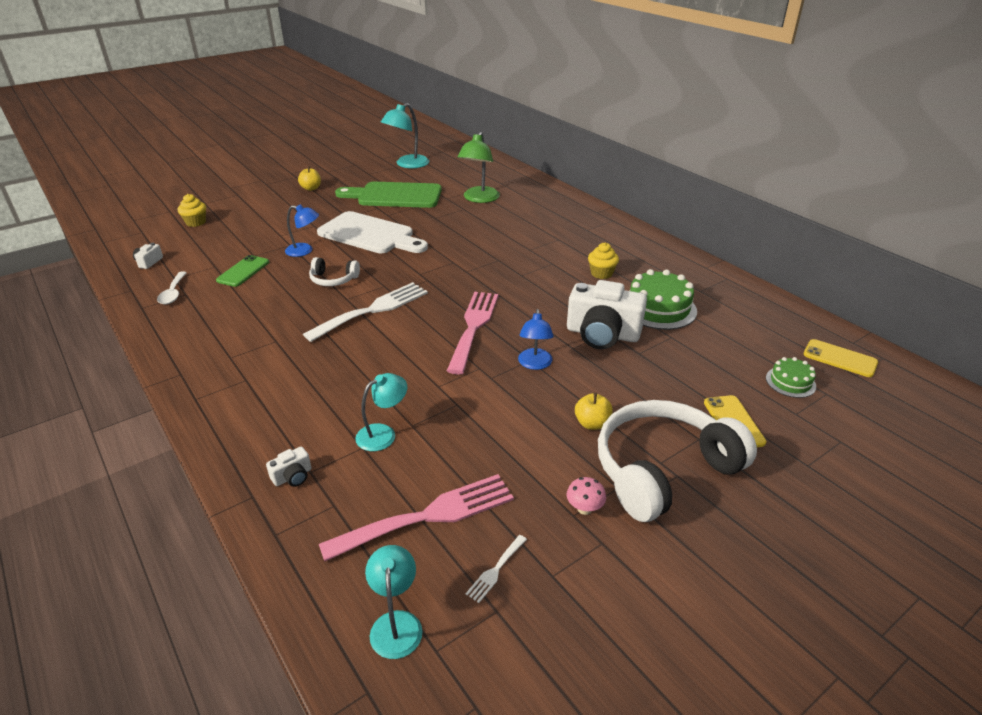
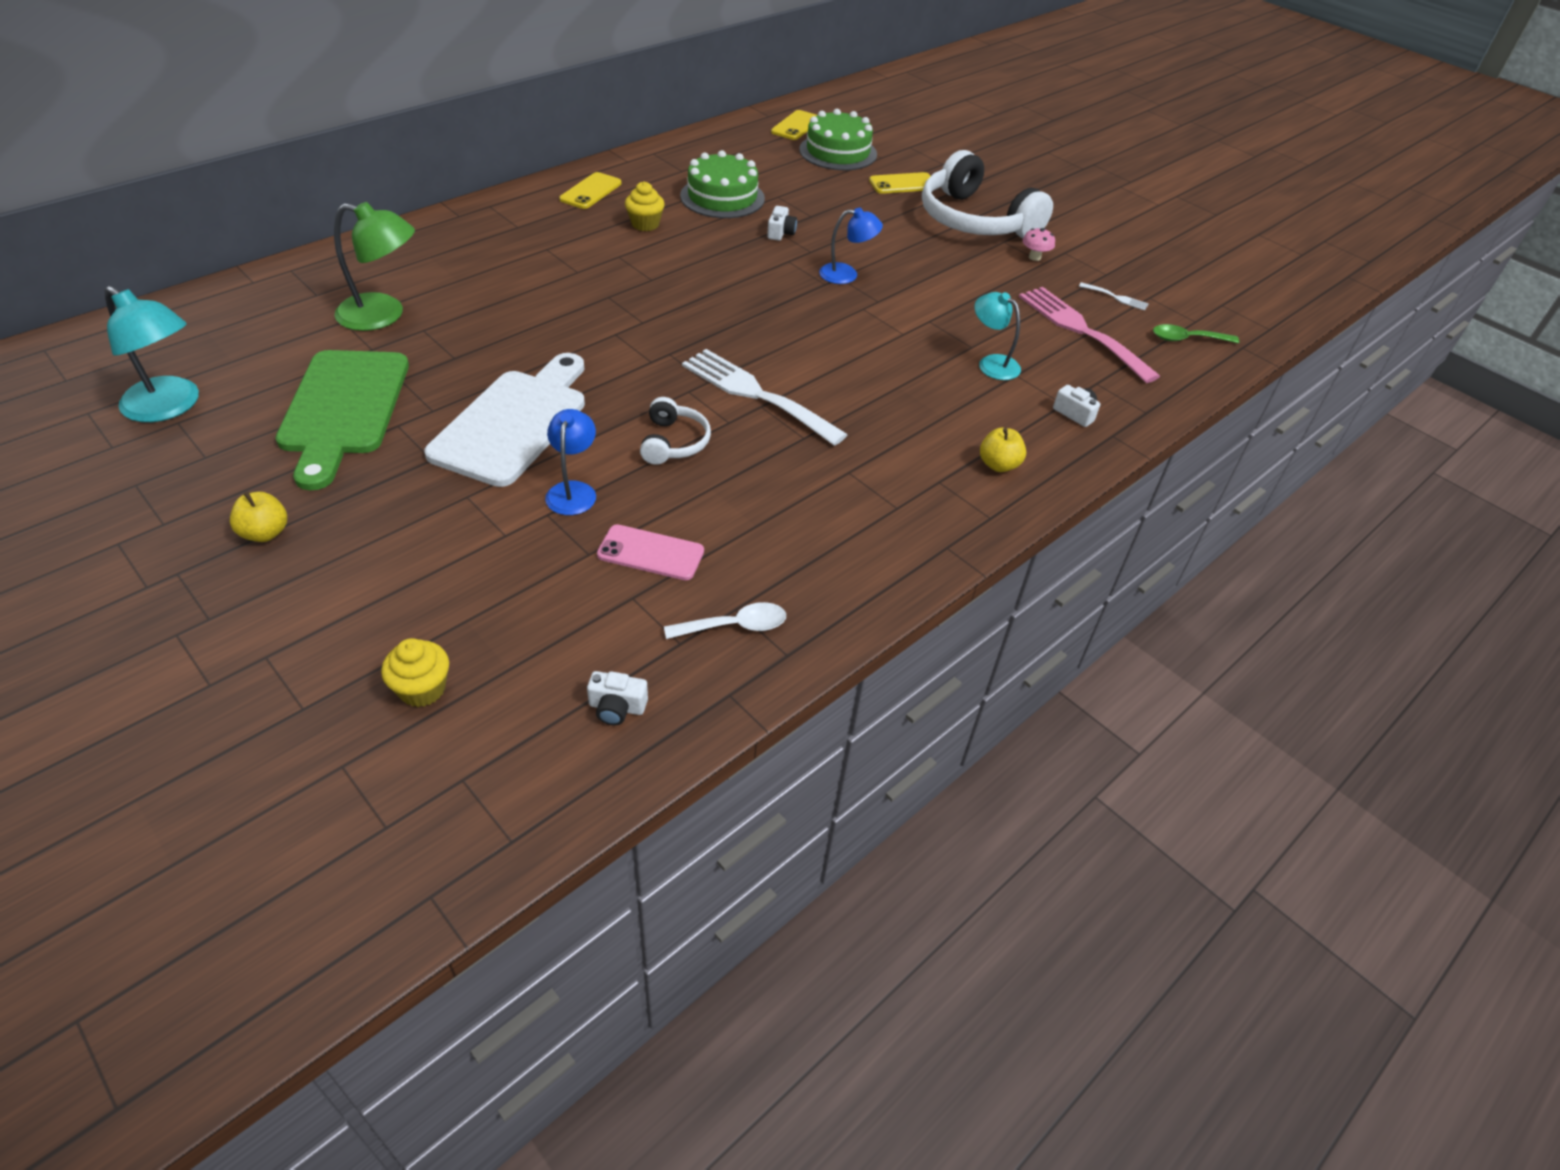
camera: 100 degrees left, 10 degrees up
green phone [216,255,269,287] -> pink phone [597,524,704,580]
turquoise lamp [365,545,423,659] -> green spoon [1153,324,1239,343]
pink fork [447,292,498,375] -> none
white camera [567,280,647,349] -> white camera [767,206,797,241], size x0.42
yellow apple [575,392,613,430] -> yellow apple moved to [980,427,1026,472]
green cake [766,357,816,398] -> green cake [799,109,877,170], size x1.81
none -> yellow phone [559,172,621,209]

